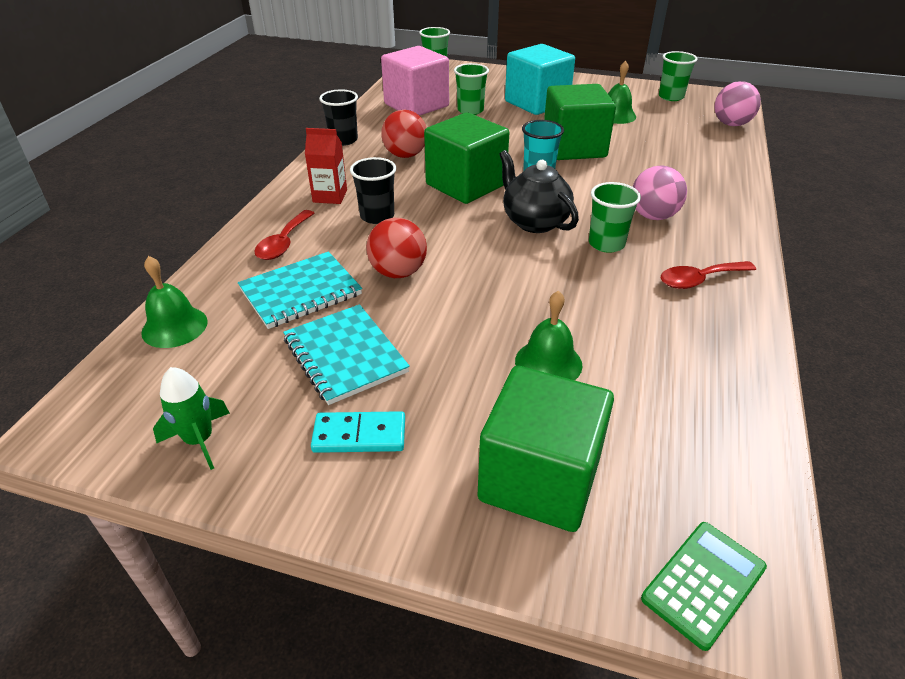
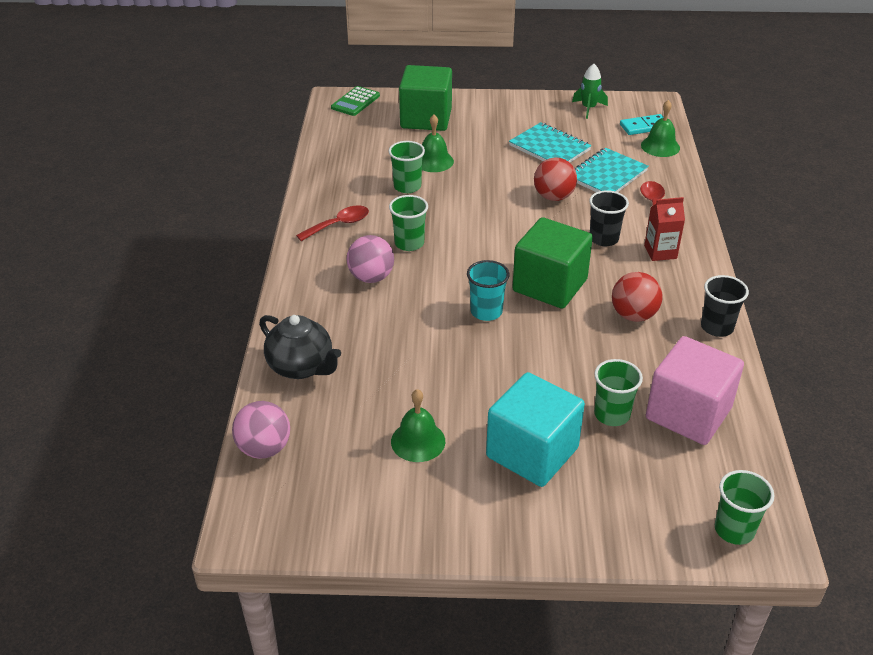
camera: 165 degrees right, 0 degrees up
turquoise domino [311,411,405,453] -> turquoise domino moved to [620,114,663,135]
black teapot [499,150,579,233] -> black teapot moved to [259,315,341,379]
green cube [544,84,616,160] -> none
green cup [659,51,697,101] -> green cup moved to [388,141,425,193]

